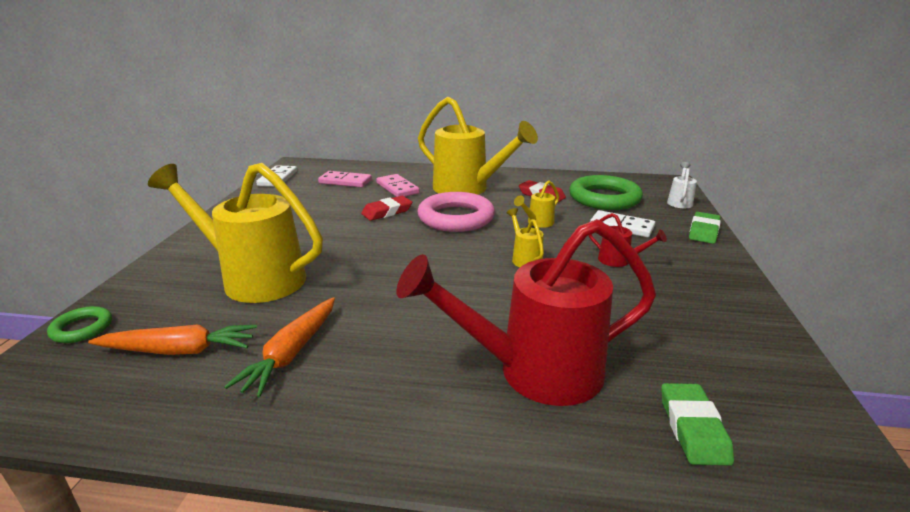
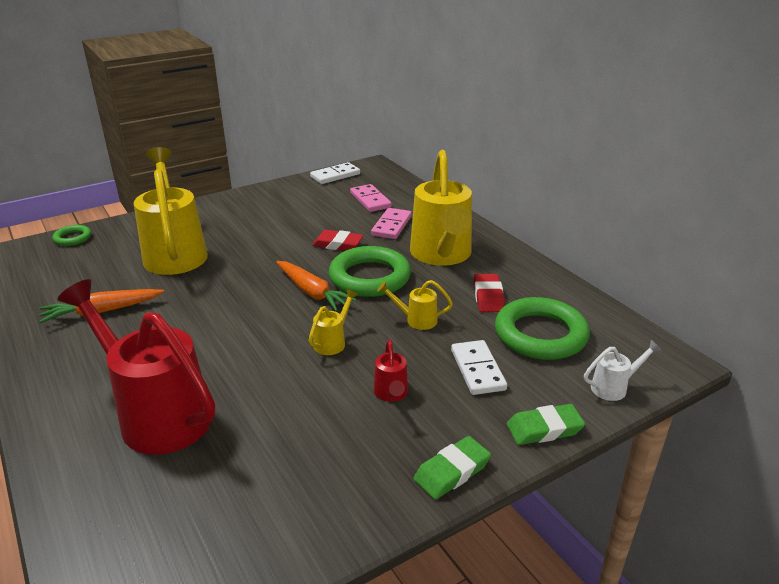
camera: 50 degrees right, 5 degrees up
orange carrot [88,325,257,355] -> orange carrot moved to [276,261,357,311]
pink ring [418,192,495,232] -> green ring [329,246,411,297]
green eraser [661,383,734,466] -> green eraser moved to [413,436,491,500]

